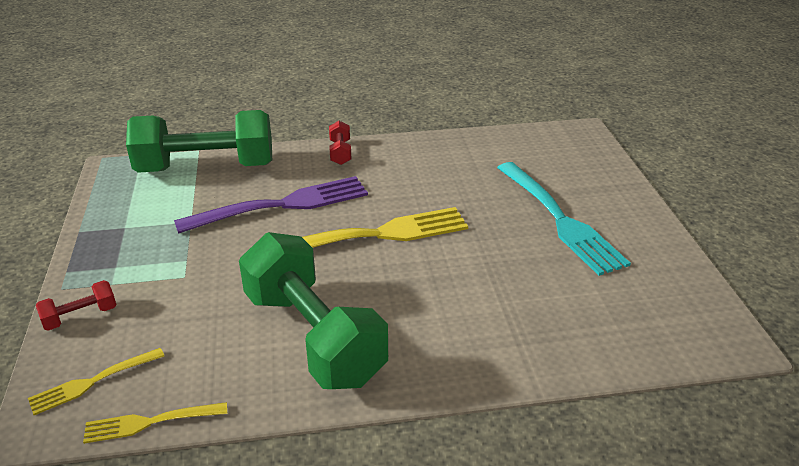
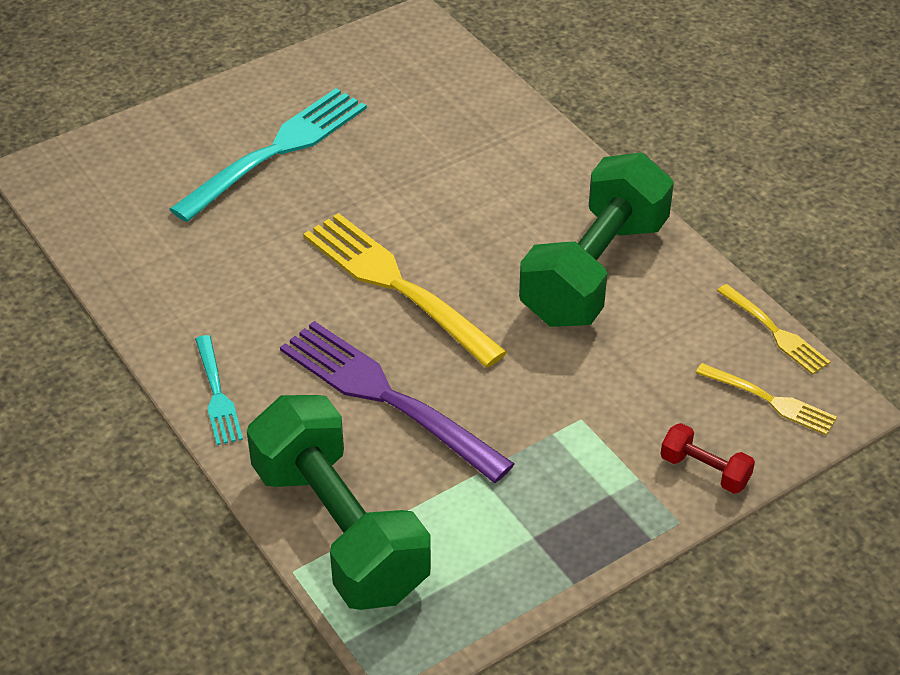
camera: 115 degrees left, 10 degrees up
red dumbbell [329,121,352,165] -> turquoise fork [195,335,243,445]

